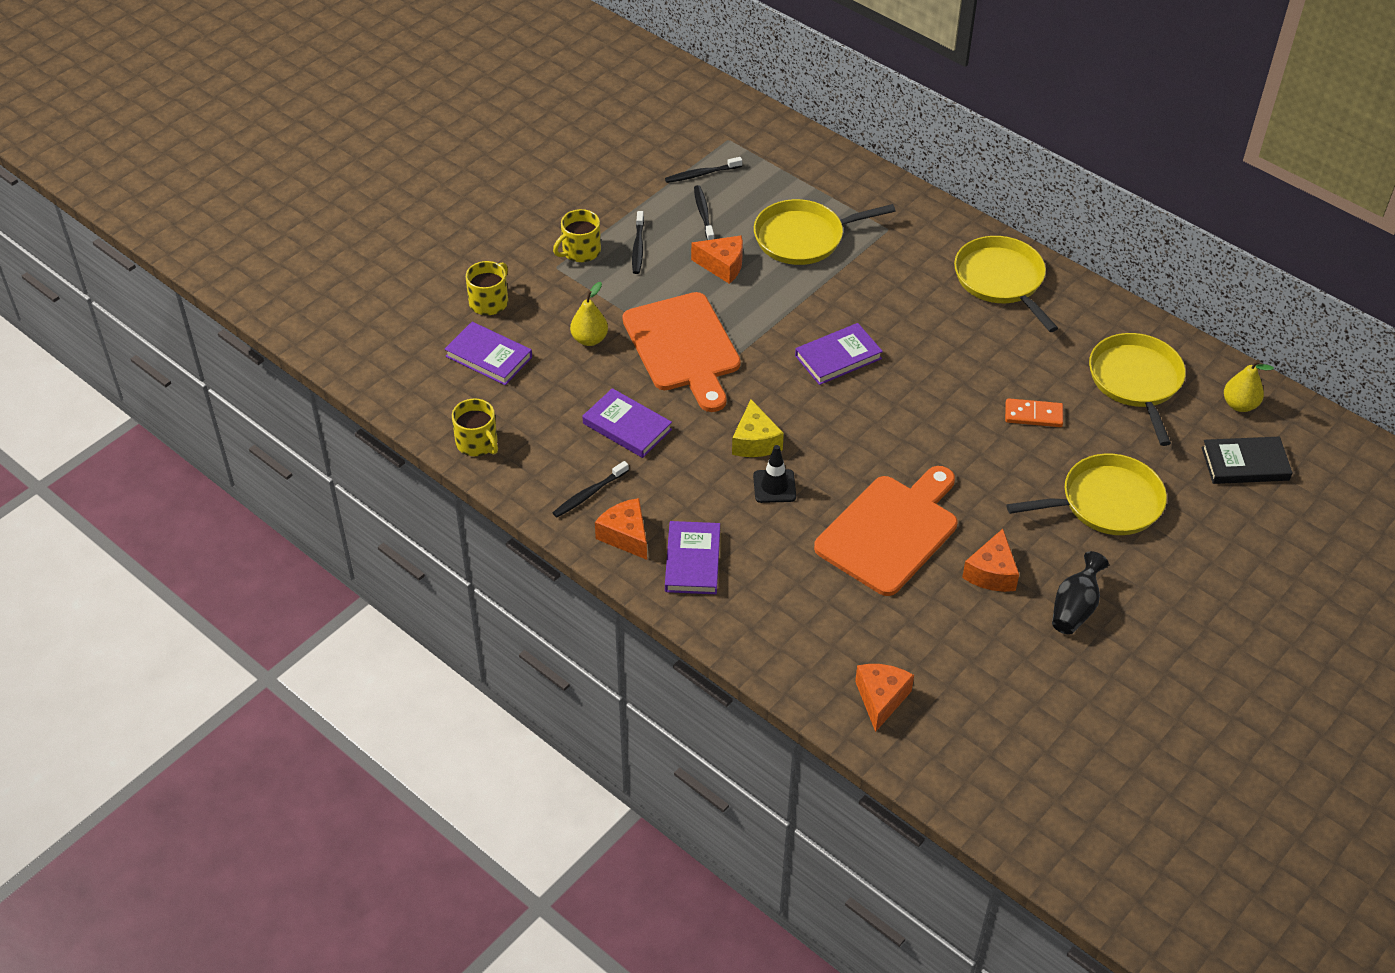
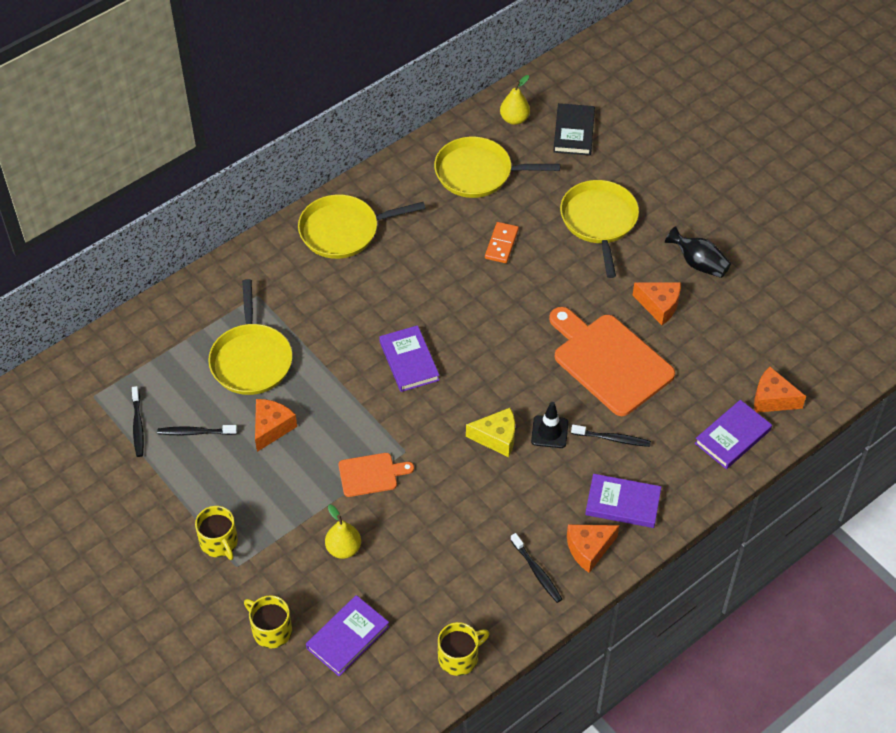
camera: 80 degrees left, 5 degrees up
purple book [582,388,672,458] -> purple book moved to [695,400,772,469]
orange cutting board [623,292,741,412] -> orange cutting board [339,453,414,497], size x0.51
black toothbrush [632,211,644,274] -> black toothbrush moved to [571,425,651,447]

